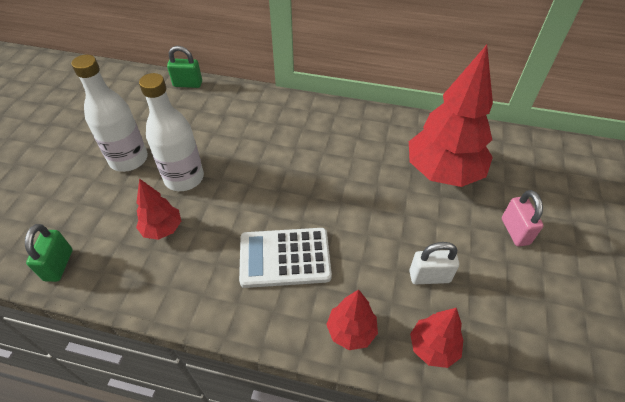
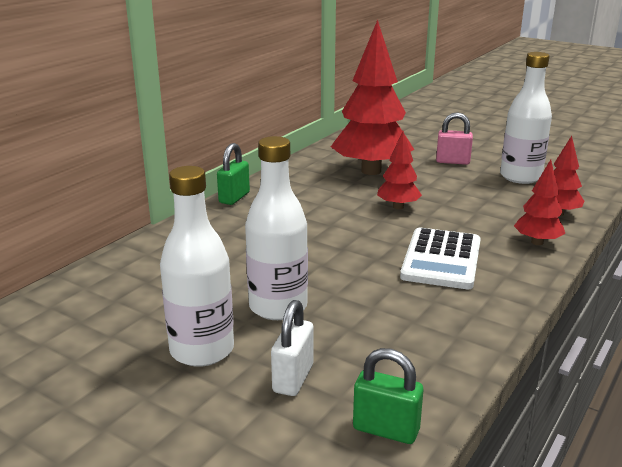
camera: 70 degrees left, 25 degrees down
red tree [136,178,181,240] -> red tree moved to [377,131,422,209]
green padlock [167,46,202,88] -> green padlock moved to [217,143,250,205]
white padlock [409,242,459,284] -> white padlock moved to [271,300,314,396]
none -> white bottle [500,52,552,184]

